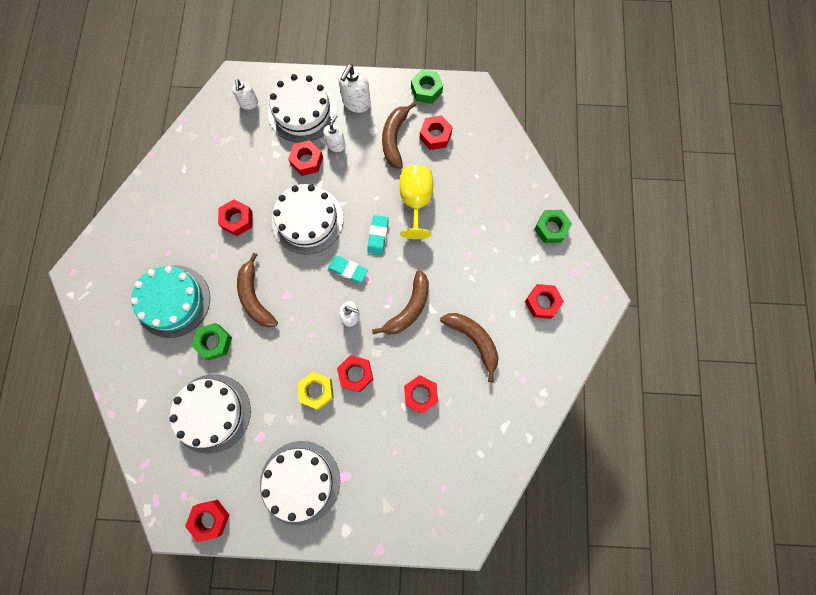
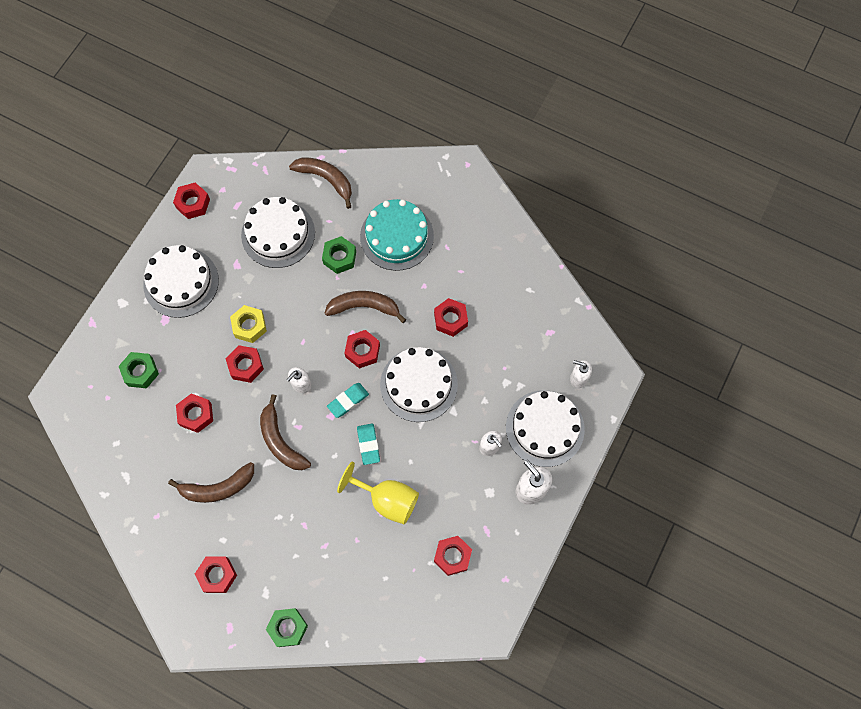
camera: 115 degrees right, 5 degrees down
red nut [288,140,323,176] -> red nut moved to [344,330,380,369]
turquoise eraser [367,215,389,255] -> turquoise eraser turned 45 degrees clockwise [357,424,380,465]
brown banana [382,102,416,169] -> brown banana moved to [289,157,352,209]
green nut [411,69,443,104] -> green nut moved to [119,352,159,388]

